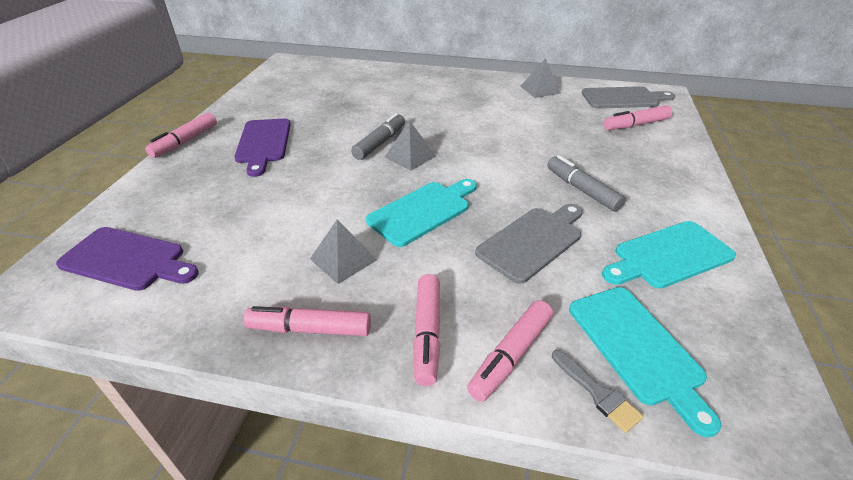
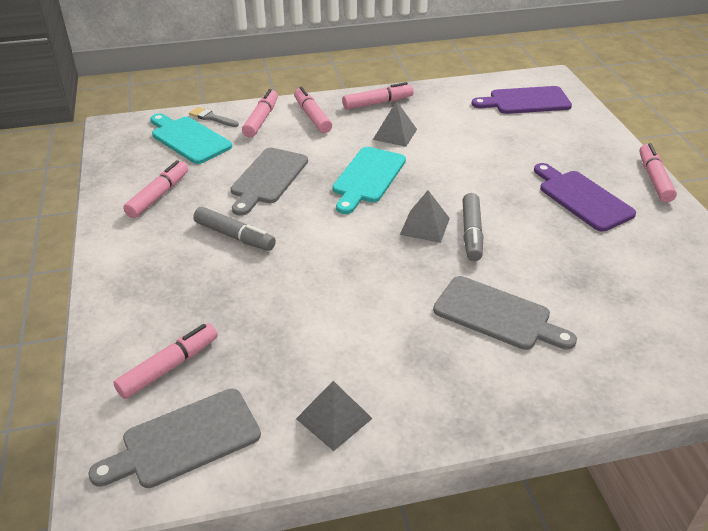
camera: 155 degrees right, 0 degrees up
turquoise cutting board [602,221,736,289] -> pink marker [123,160,188,218]
none -> grey cutting board [433,276,577,350]

